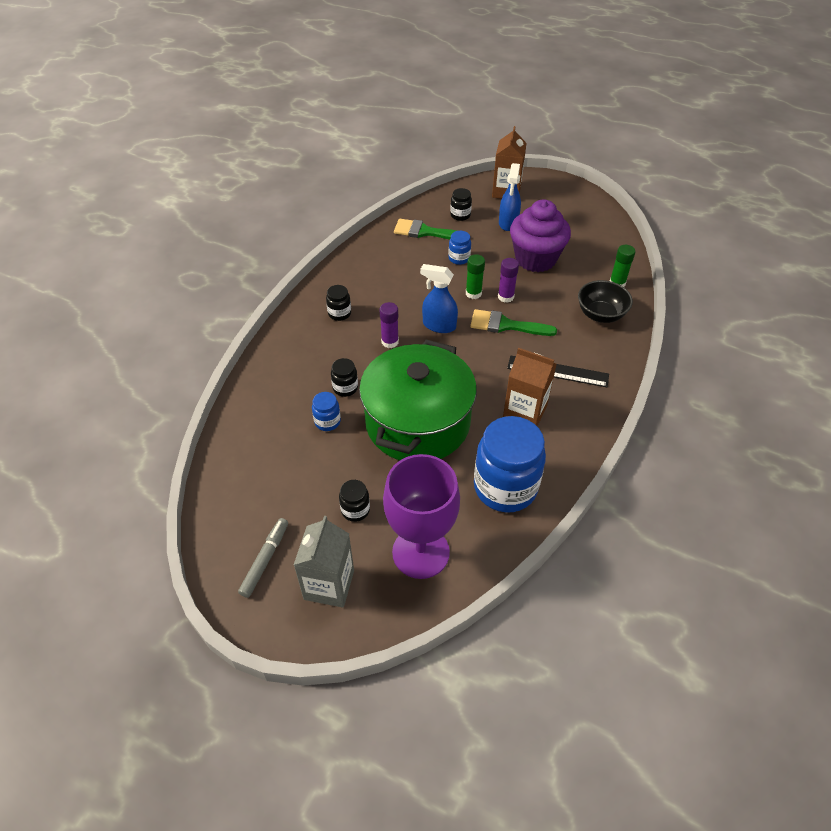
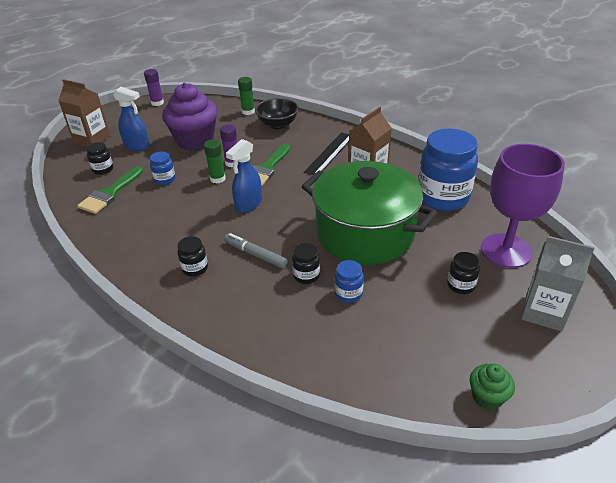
camera: 75 degrees left, 10 degrees down
grey marker [238,518,288,598] -> grey marker moved to [224,233,287,268]
purple glue stick [379,302,399,348] -> purple glue stick moved to [144,69,164,106]
none -> green cupcake [470,364,515,410]

